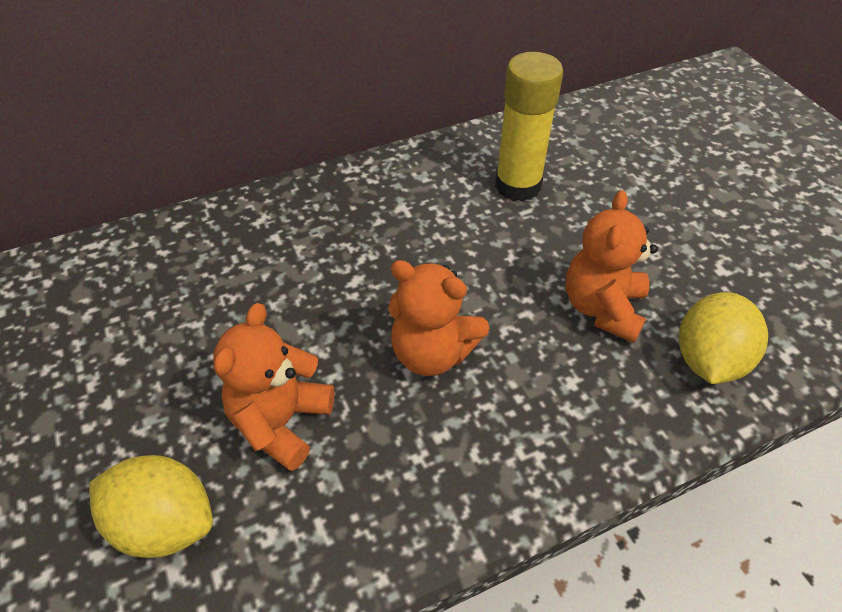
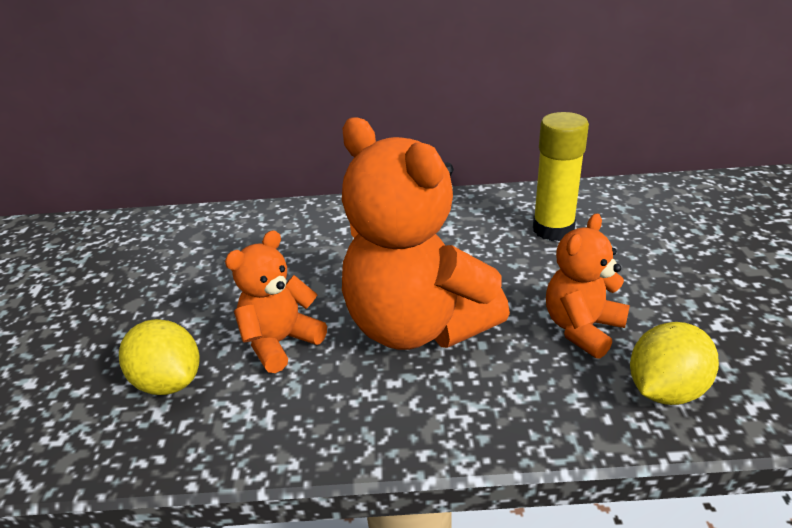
camera: 25 degrees right, 15 degrees down
orange teddy bear [388,260,489,376] -> orange teddy bear [342,118,510,350], size x1.88

